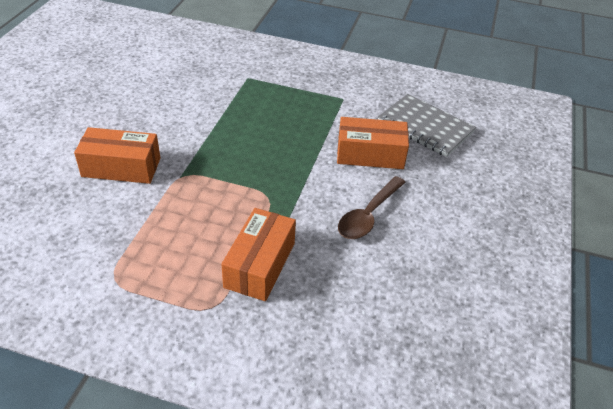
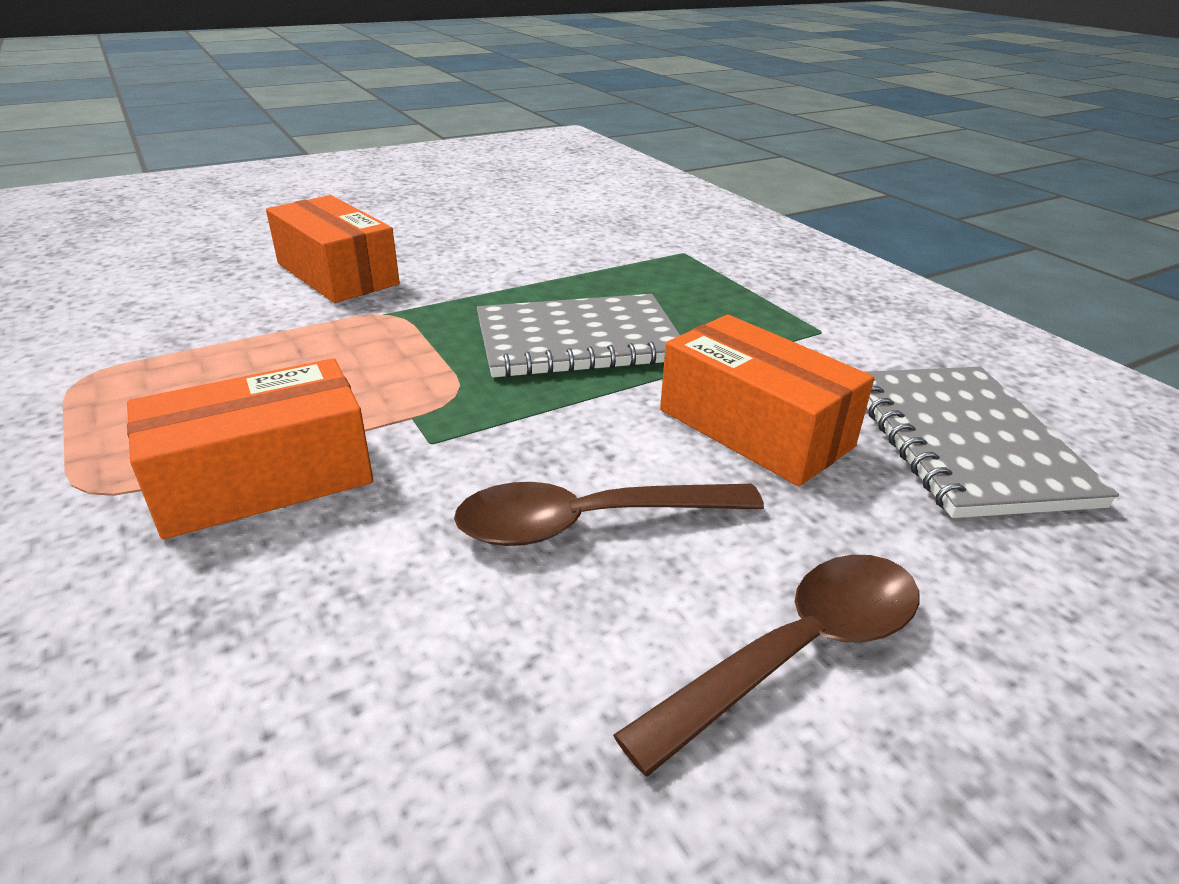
camera: 45 degrees right, 10 degrees down
none -> grey notebook [477,294,680,378]
none -> brown spoon [613,555,920,777]

